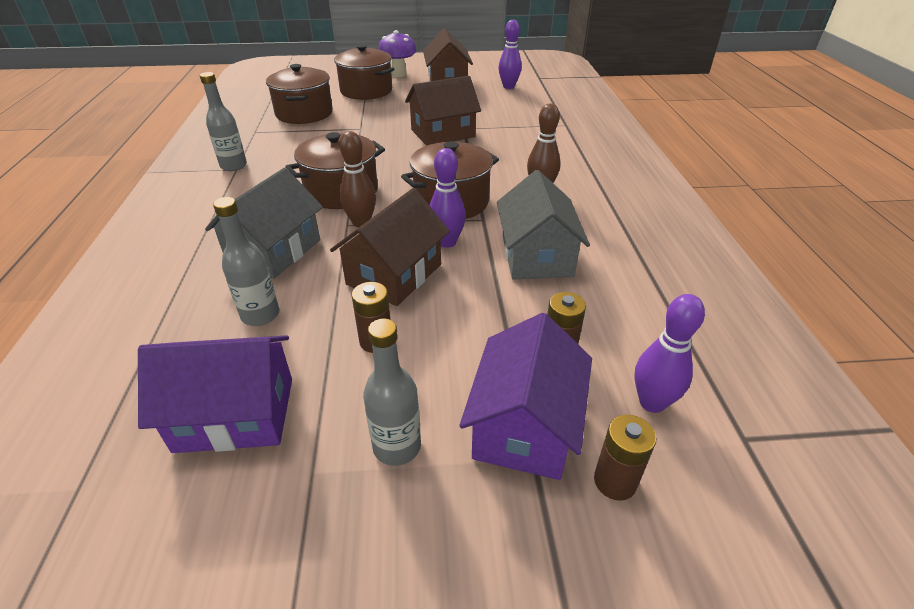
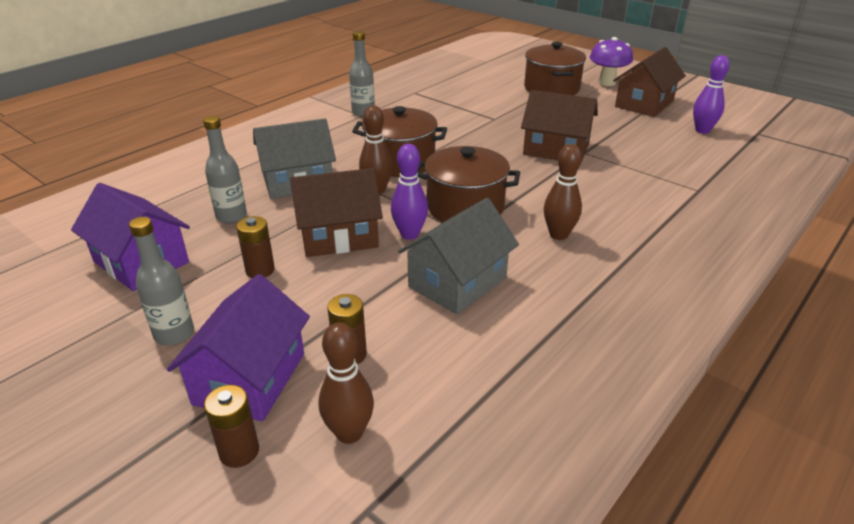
camera: 45 degrees right, 5 degrees down
brown pot [266,64,333,124] -> none
purple house [459,313,592,480] -> purple house turned 45 degrees counterclockwise [167,274,310,421]
purple bowling pin [634,294,705,413] -> brown bowling pin [319,323,374,444]

